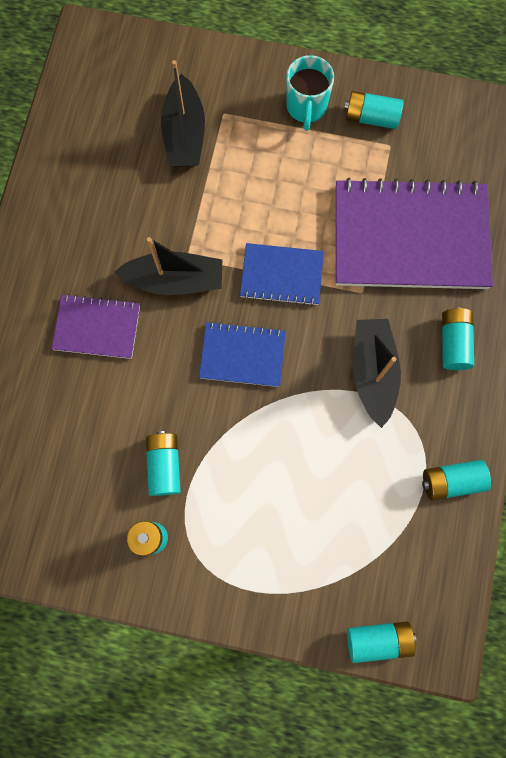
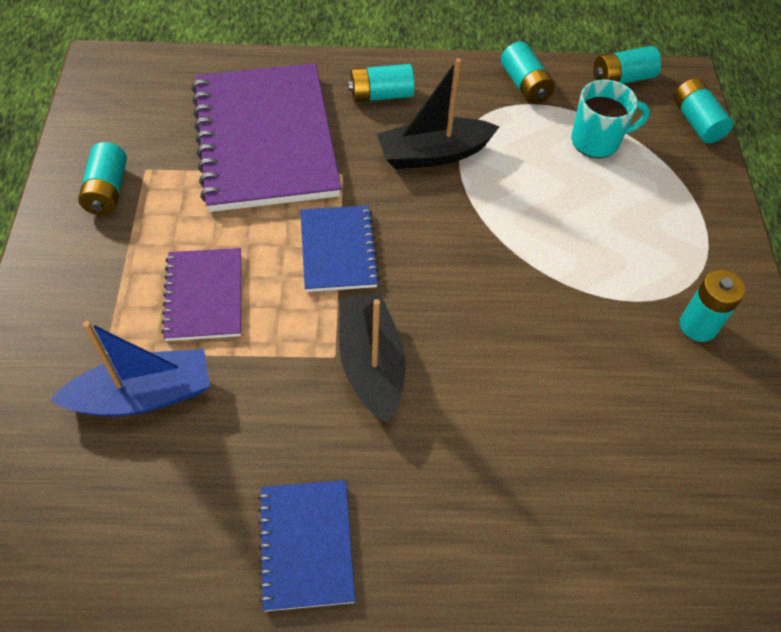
camera: 105 degrees left, 20 degrees down
purple notebook [52,294,140,359] -> purple notebook moved to [161,248,241,341]
turquoise battery [146,431,181,496] -> turquoise battery moved to [593,46,661,84]
black boat [161,60,205,167] -> blue boat [50,321,210,416]
blue notebook [199,321,286,387] -> blue notebook moved to [258,480,355,612]
turquoise mug [286,55,334,131] -> turquoise mug moved to [571,80,650,158]

